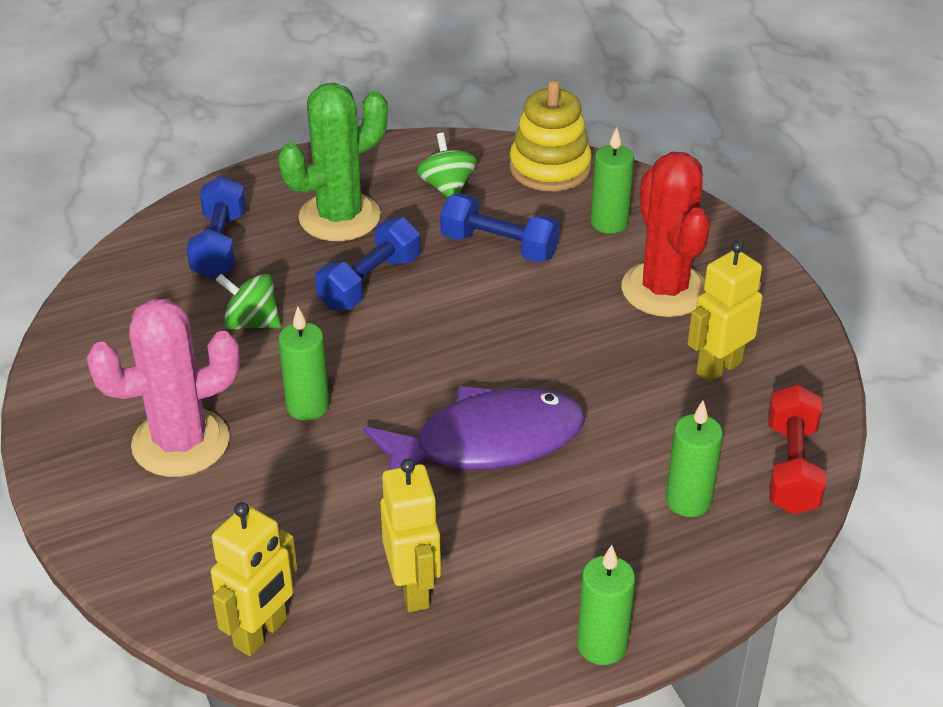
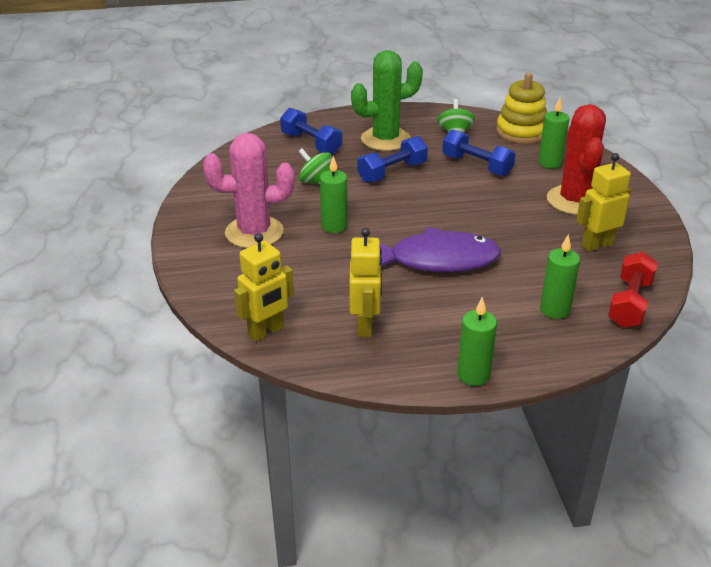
camera: 15 degrees right, 5 degrees down
blue dumbbell [187,176,246,279] -> blue dumbbell turned 60 degrees counterclockwise [280,108,342,155]

